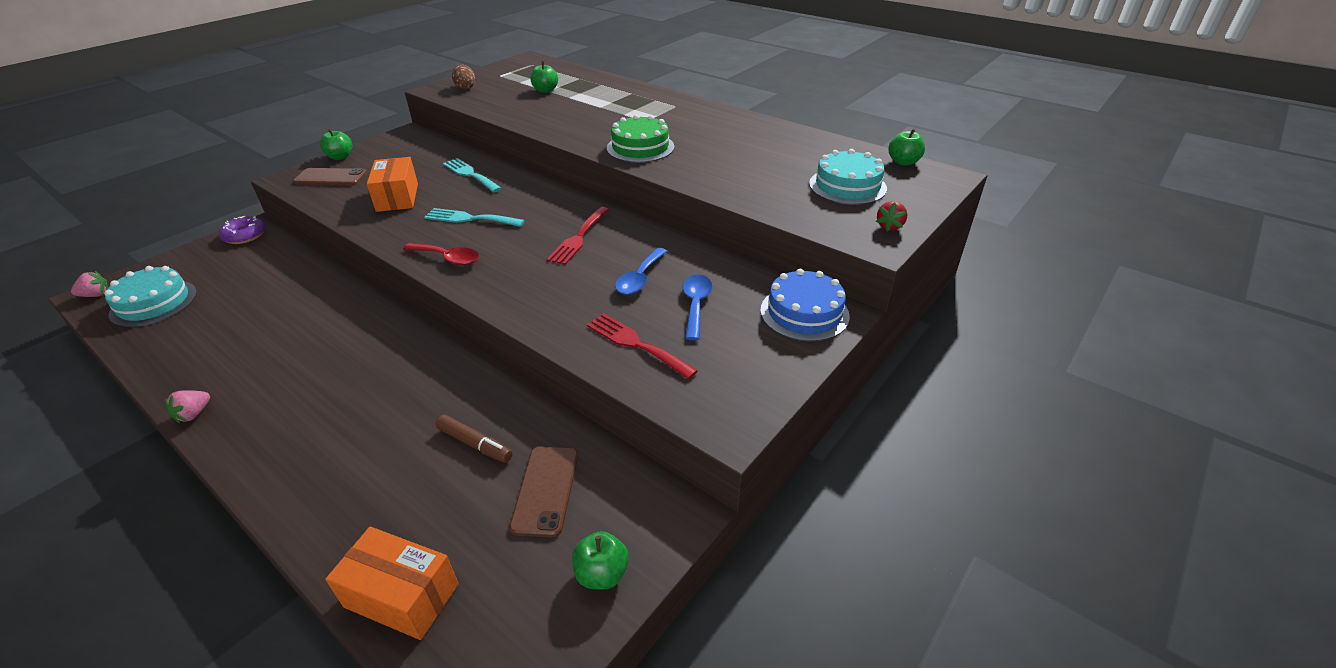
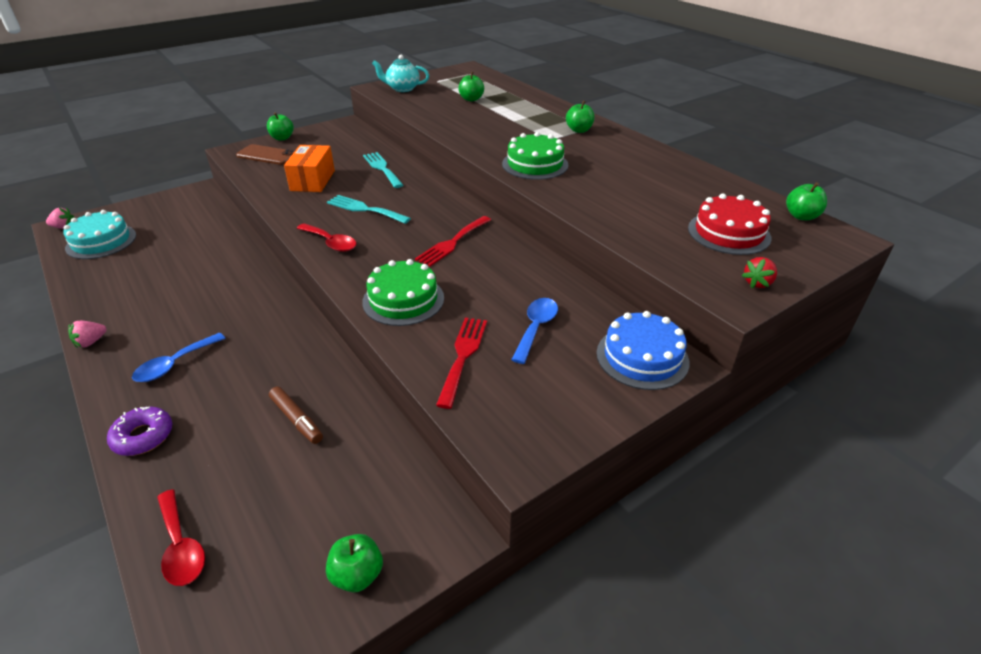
camera: 15 degrees right, 0 degrees up
purple donut [219,216,266,244] -> purple donut moved to [107,406,172,456]
orange box [325,527,459,640] -> red spoon [157,489,205,586]
brown egg [452,65,475,90] -> turquoise teapot [372,55,429,92]
brown phone [509,447,578,537] -> none
red fork [587,313,698,380] -> red fork turned 45 degrees clockwise [436,318,487,409]
blue spoon [615,248,667,295] -> blue spoon moved to [132,333,225,382]
turquoise cake [809,149,887,205] -> red cake [688,193,771,255]
none -> green cake [362,259,444,326]
none -> green apple [566,101,595,133]

